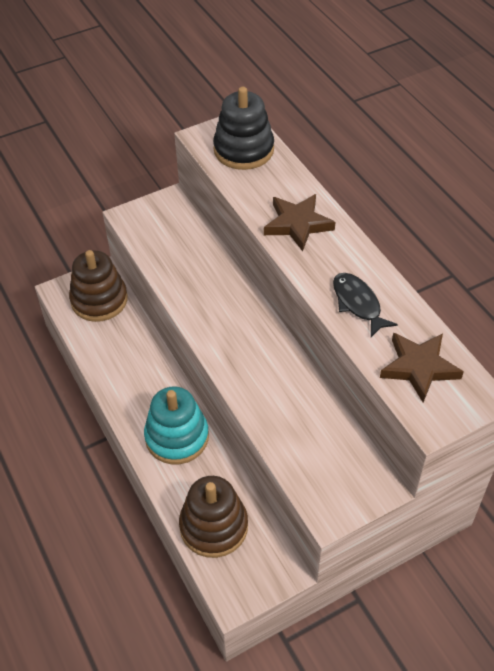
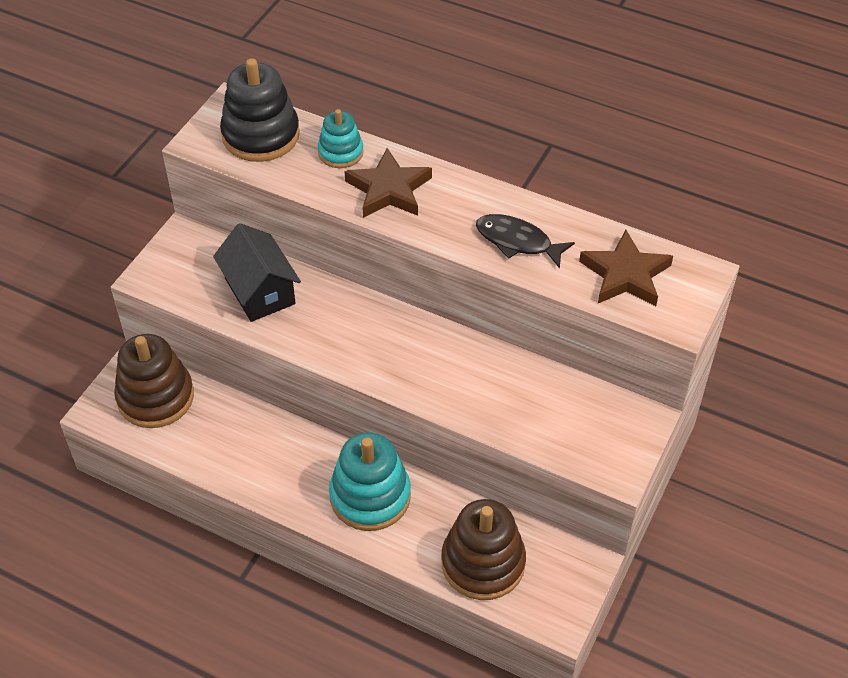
camera: 35 degrees left, 0 degrees up
none -> black house [213,223,301,322]
none -> turquoise stacking toy [318,109,364,168]

